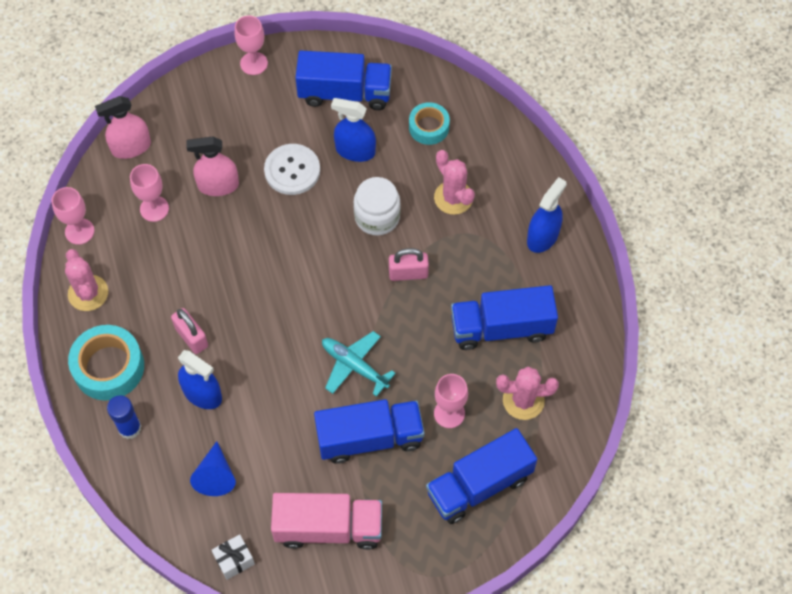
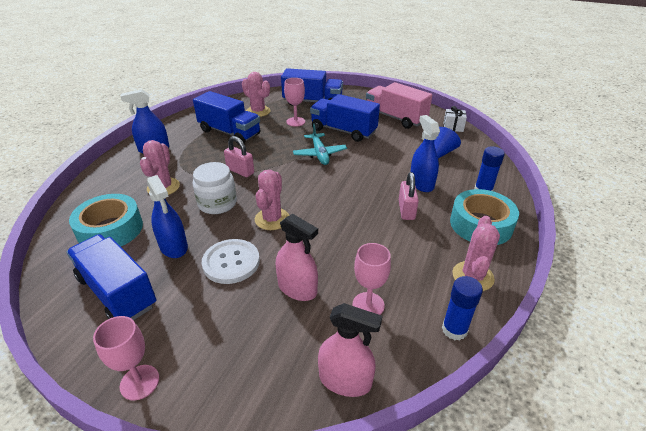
camera: 140 degrees left, 25 degrees down
pink goblet [52,187,94,245] -> blue glue stick [442,276,483,341]
turquoise tape [409,102,450,145] -> turquoise tape [69,194,143,247], size x1.61
none -> pink cactus [255,170,289,230]

